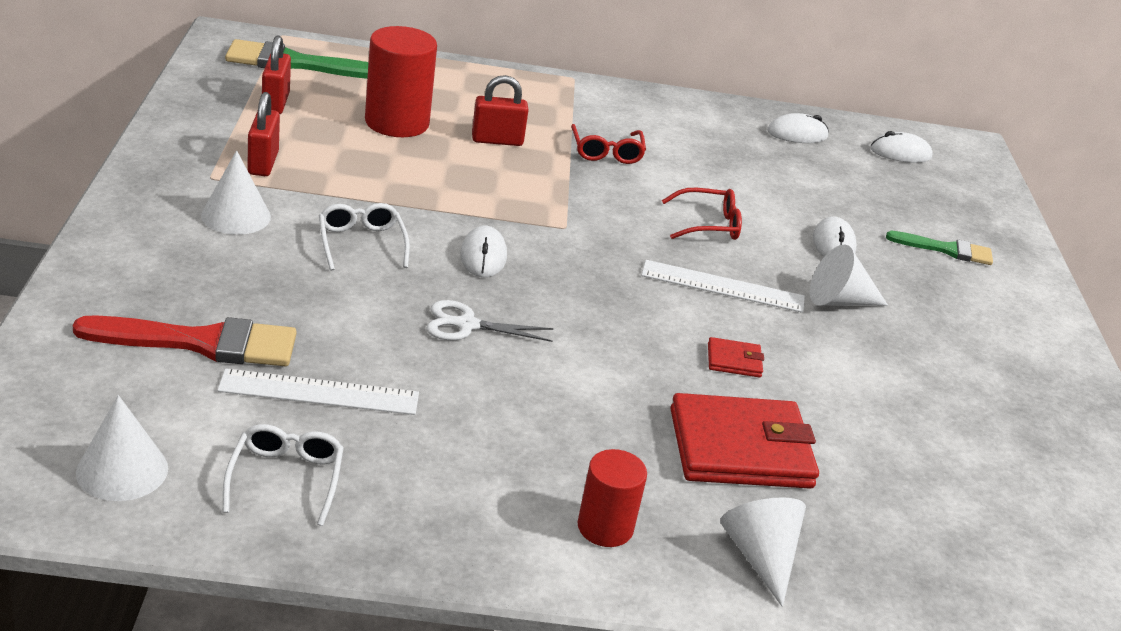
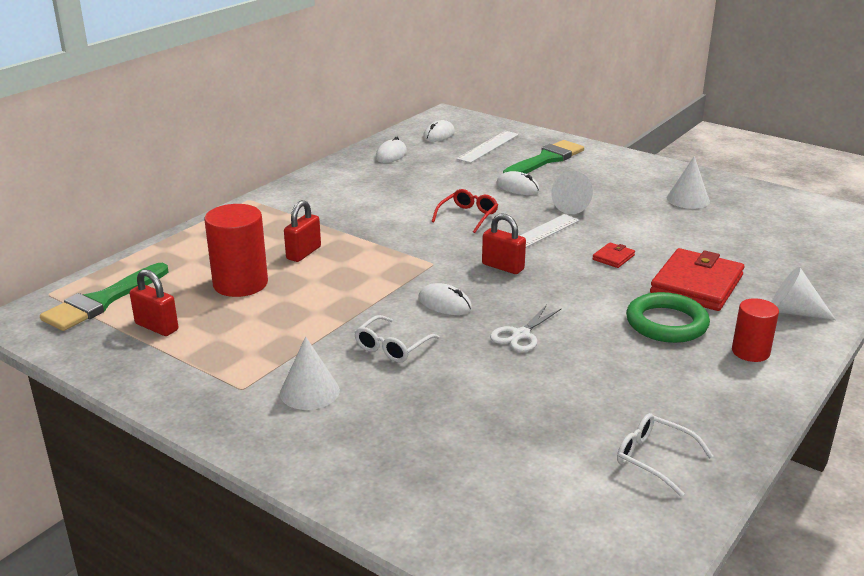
camera: 50 degrees left, 5 degrees down
red brush [73,315,297,366] -> none
white cone [76,395,168,501] -> white cone moved to [667,156,710,209]
white ruler [217,368,419,415] -> white ruler moved to [456,131,519,163]
red padlock [247,92,280,176] -> red padlock moved to [482,213,526,274]
white glasses [319,203,410,271] -> white glasses turned 75 degrees counterclockwise [354,315,440,362]
red glasses [571,124,646,164] -> none
green brush [886,231,993,265] -> green brush [503,140,584,174], size x1.60
none -> green ring [626,292,710,343]

